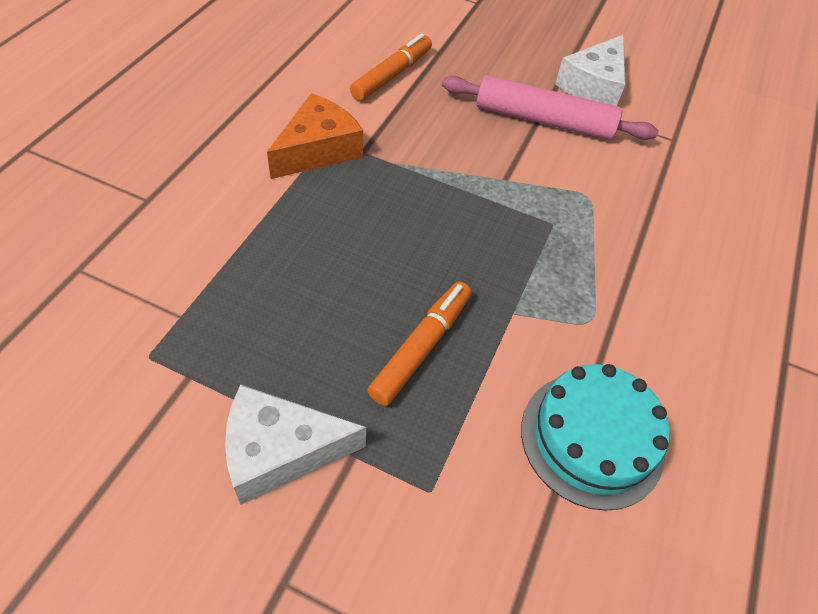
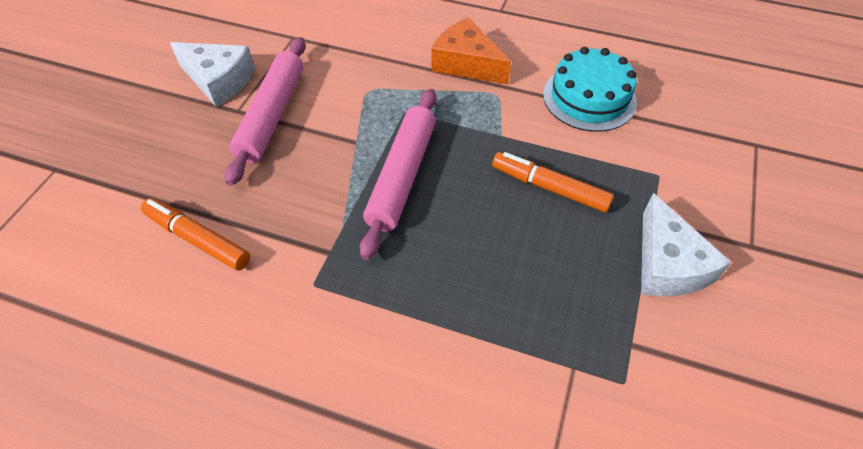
camera: 90 degrees left, 0 degrees up
orange cheese [267,93,363,179] -> orange cheese moved to [432,18,511,84]
none -> pink rolling pin [360,89,436,260]

